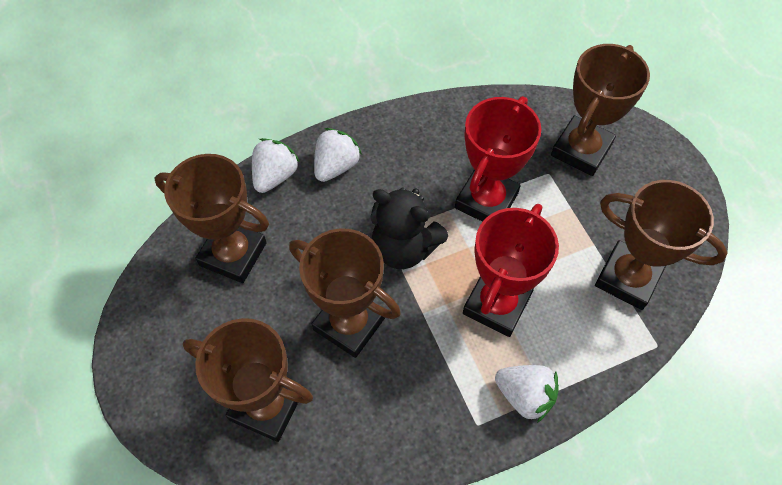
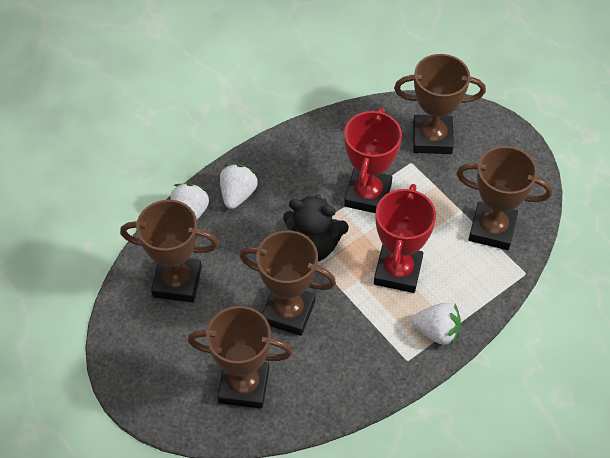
camera: 15 degrees left, 5 degrees down
brown trophy [551,44,650,176] -> brown trophy turned 75 degrees clockwise [394,54,486,154]

